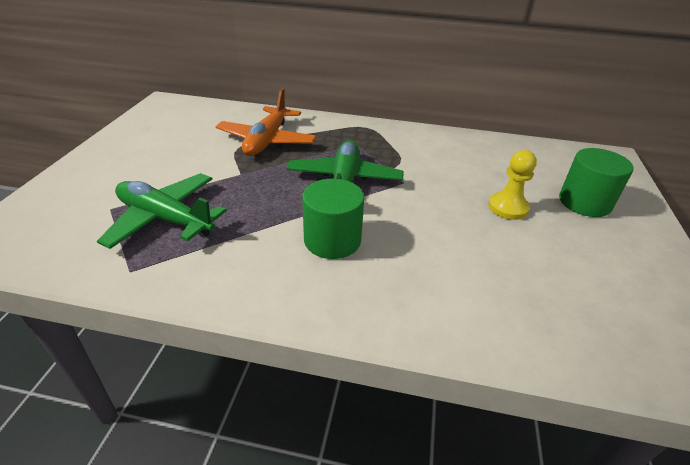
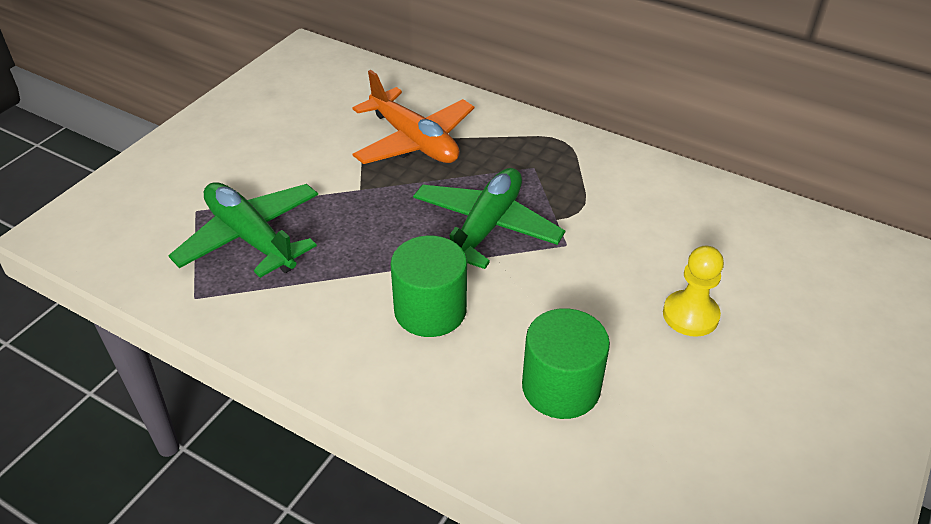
camera: 20 degrees right, 5 degrees up
orange plane [216,88,317,156] -> orange plane turned 75 degrees counterclockwise [353,70,474,164]
green cylinder [559,148,633,217] -> green cylinder moved to [522,308,610,419]

